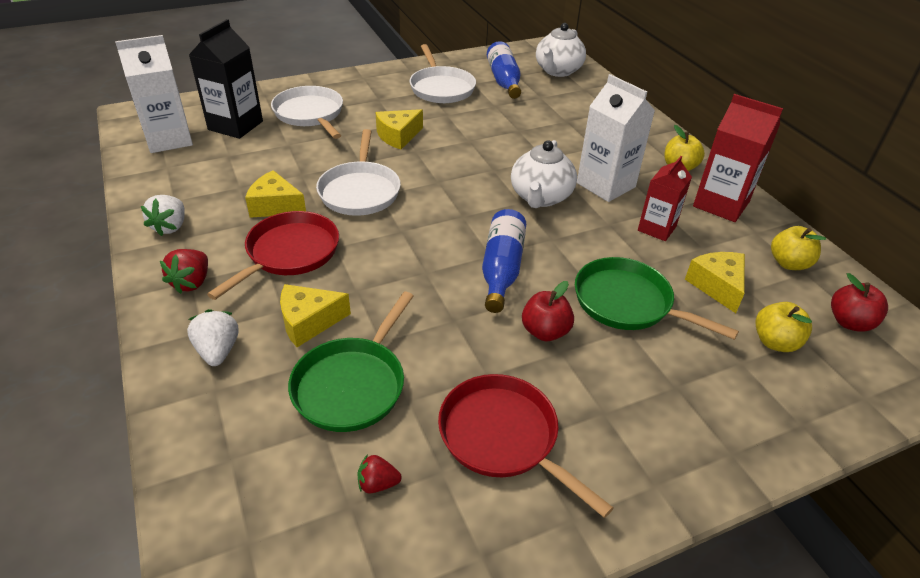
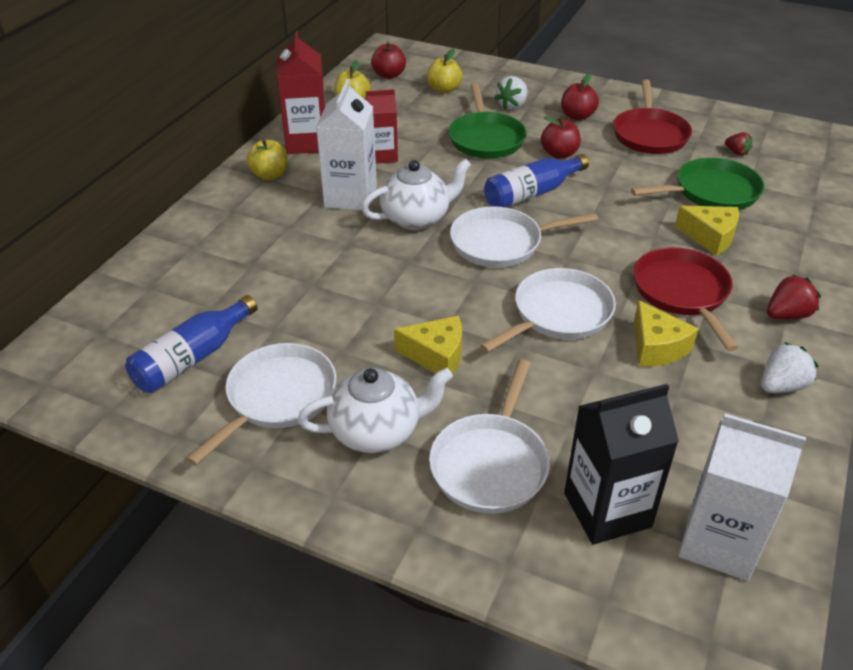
camera: 130 degrees left, 0 degrees up
white strawberry [187,309,239,366] -> white strawberry moved to [495,76,528,110]
red pan [207,211,339,300] -> red pan turned 90 degrees clockwise [633,247,738,351]
white teapot [536,23,586,77] -> white teapot moved to [297,368,453,453]
yellow cheese [685,252,745,313] -> none
none -> white pan [450,206,598,268]
none -> red apple [561,73,599,120]

